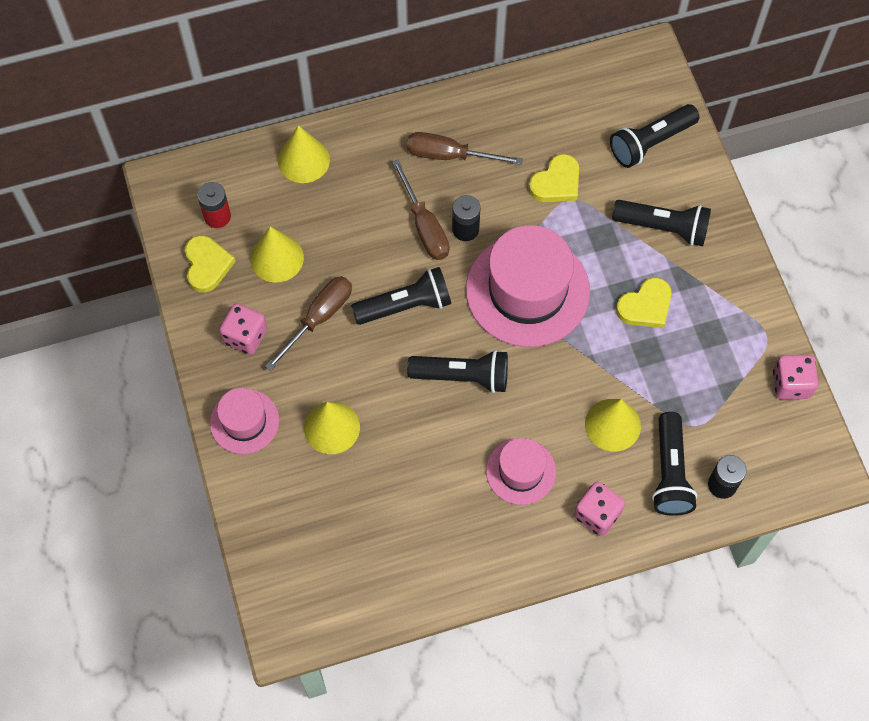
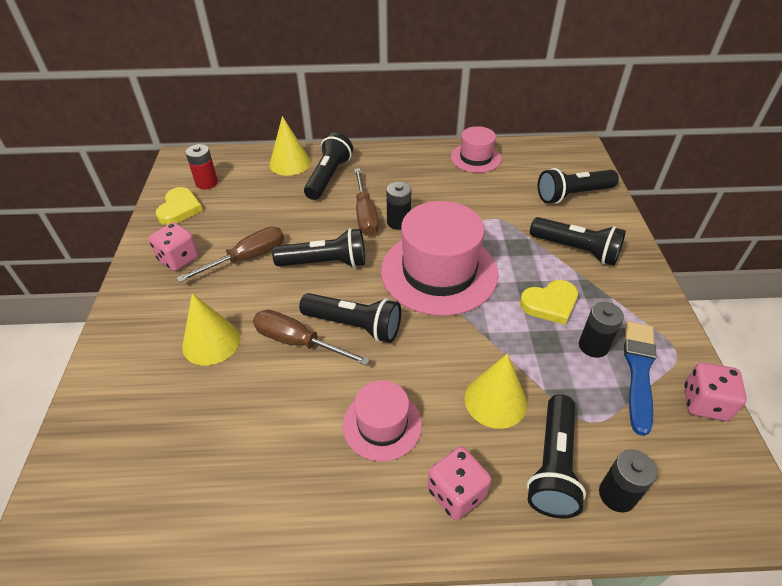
camera: 15 degrees right, 20 degrees down
pink hat [210,388,279,454] -> pink hat moved to [451,126,502,173]
yellow cone [250,227,304,282] -> none
brown screwdriver [407,132,523,165] -> brown screwdriver moved to [253,310,370,366]
yellow heart [529,154,579,202] -> none
none -> black flashlight [304,133,353,200]
none -> black battery [579,302,624,358]
none -> blue brush [624,321,656,436]

